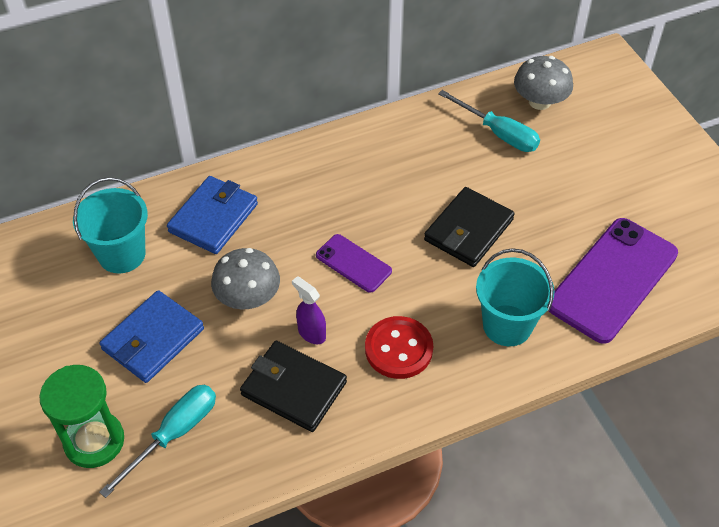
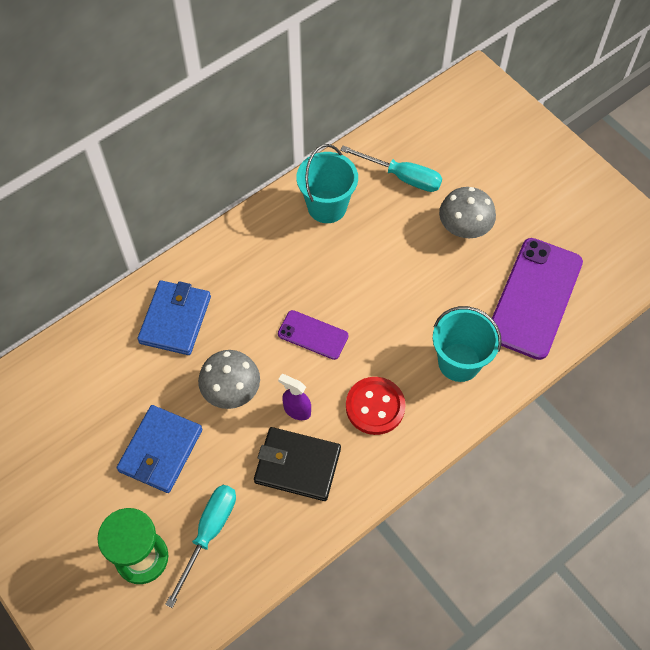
camera: 15 degrees left, 10 degrees up
turquoise bucket [73,177,148,274] -> turquoise bucket moved to [296,144,358,223]
black wallet [424,187,515,267] -> none
grey mushroom [514,56,573,110] -> grey mushroom moved to [439,187,496,238]

